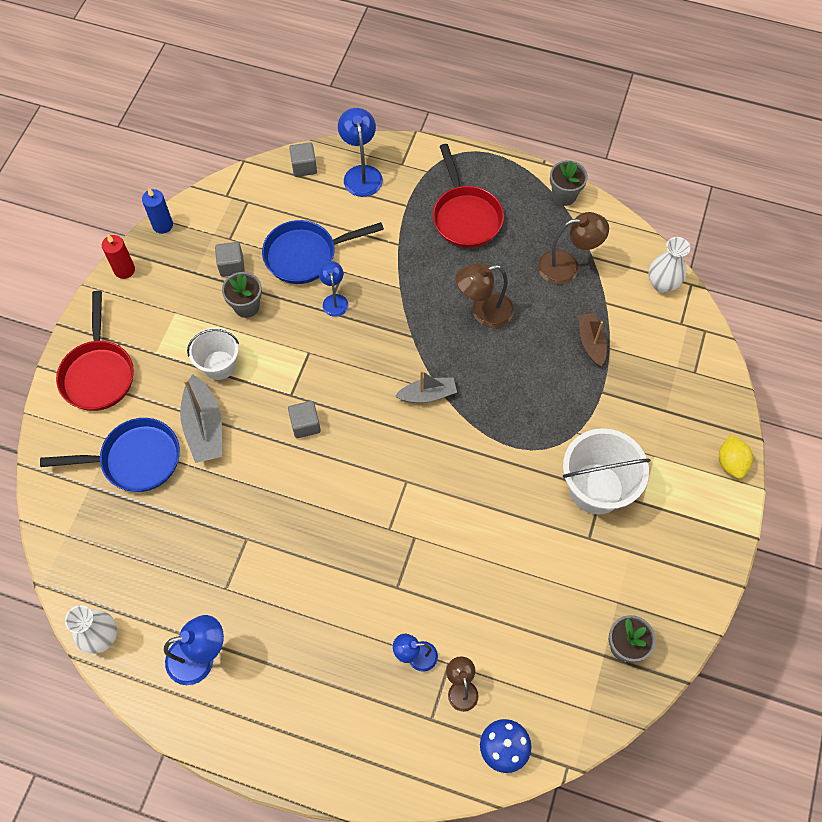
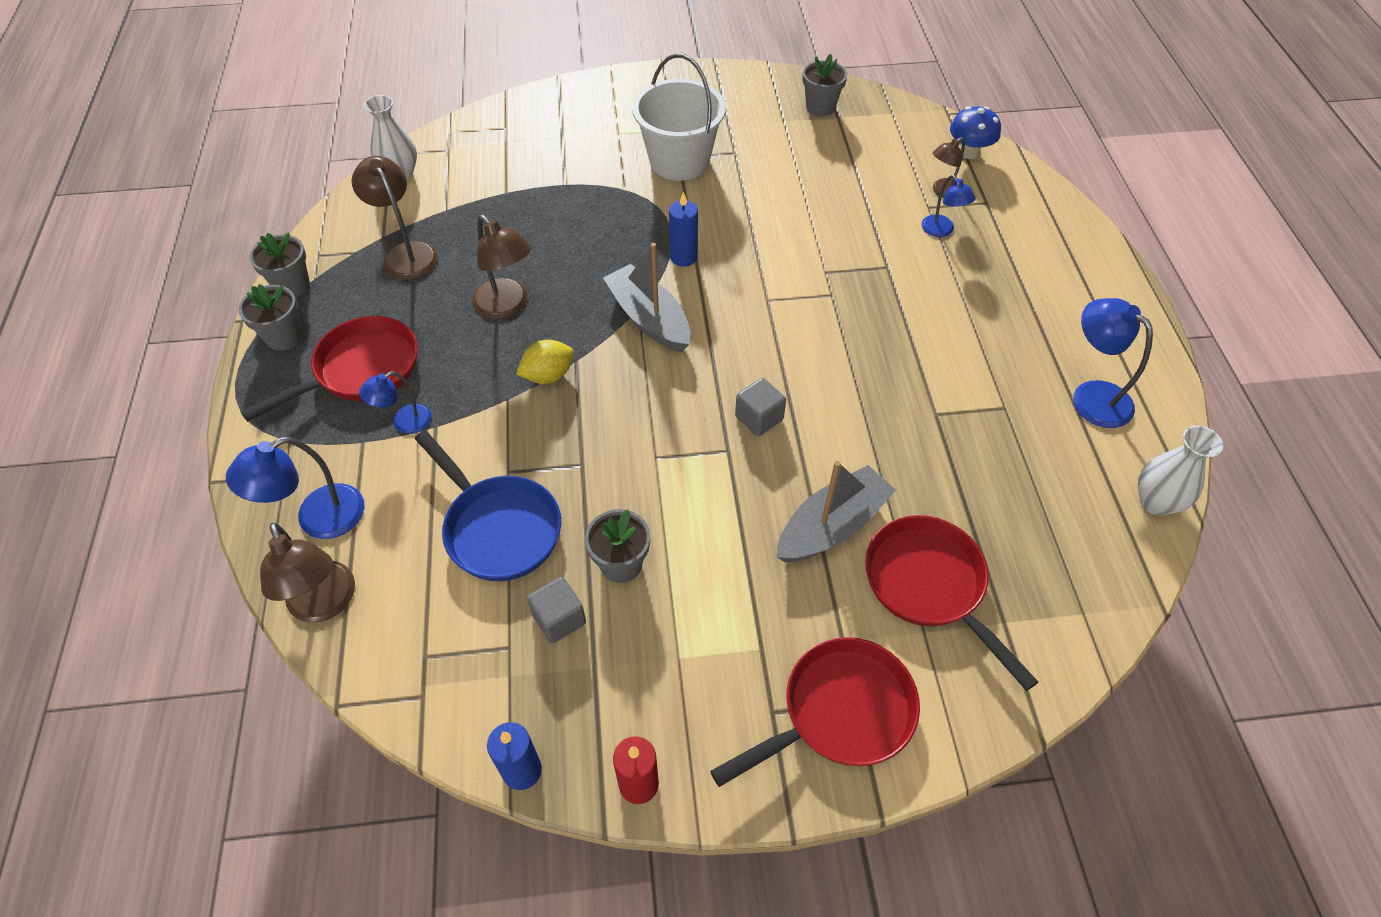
camera: 115 degrees left, 10 degrees down
blue pan [40,418,180,492] -> red pan [865,515,1038,691]
white bucket [187,327,239,380] -> none
grey cube [289,142,317,177] -> brown lamp [260,522,355,623]
blue lamp [319,261,348,317] -> blue lamp moved to [359,371,432,434]
grey boat [395,371,457,403] -> grey boat [603,243,690,352], size x1.54
brown boat [578,313,607,366] -> none
yellow lemon [719,435,753,479] -> yellow lemon moved to [516,340,574,384]
none -> grey flower pot [238,284,302,351]
none -> blue candle [669,192,698,267]

